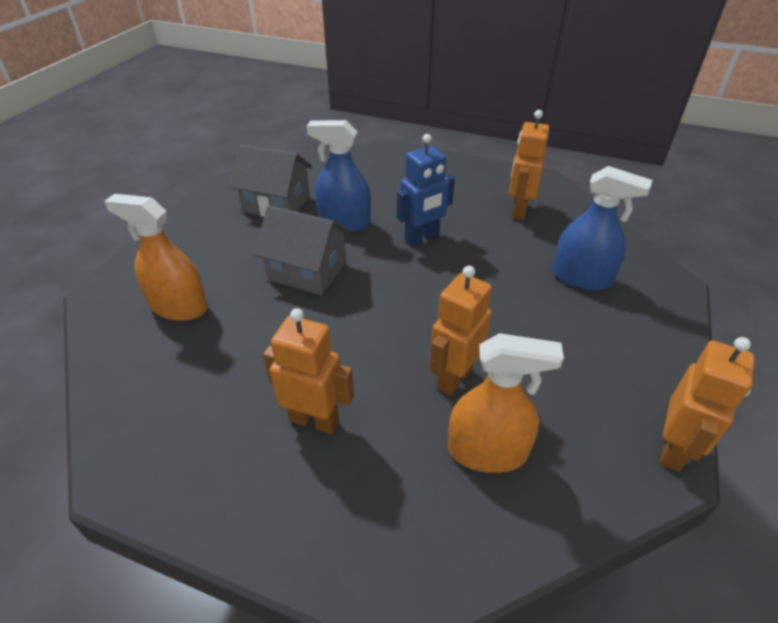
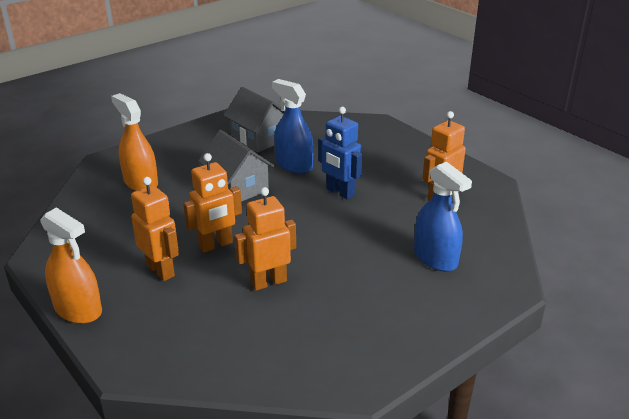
camera: 30 degrees right, 10 degrees down
blue robot [397,134,455,246] -> blue robot turned 45 degrees clockwise [318,107,362,200]
orange spray bottle [448,333,564,473] -> orange spray bottle moved to [40,207,102,324]
orange robot [660,337,755,472] -> orange robot moved to [183,153,242,253]

